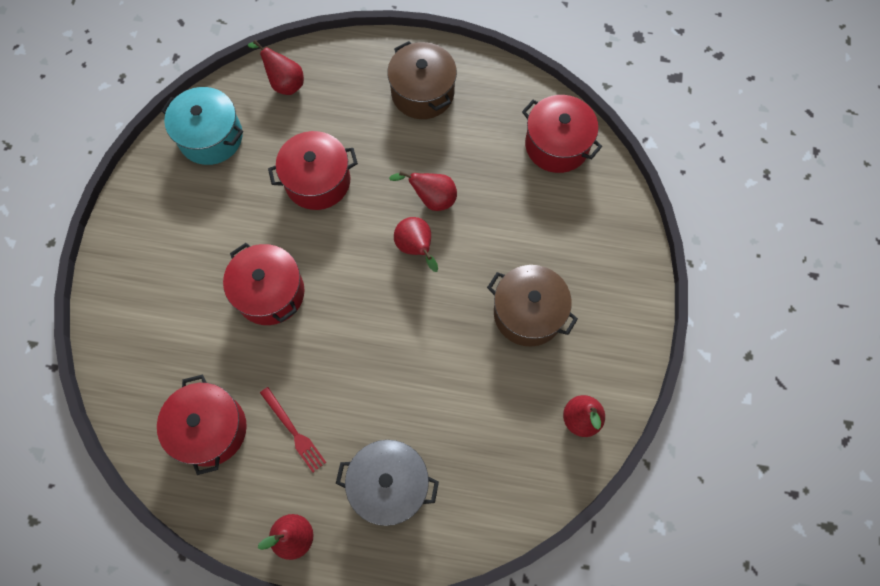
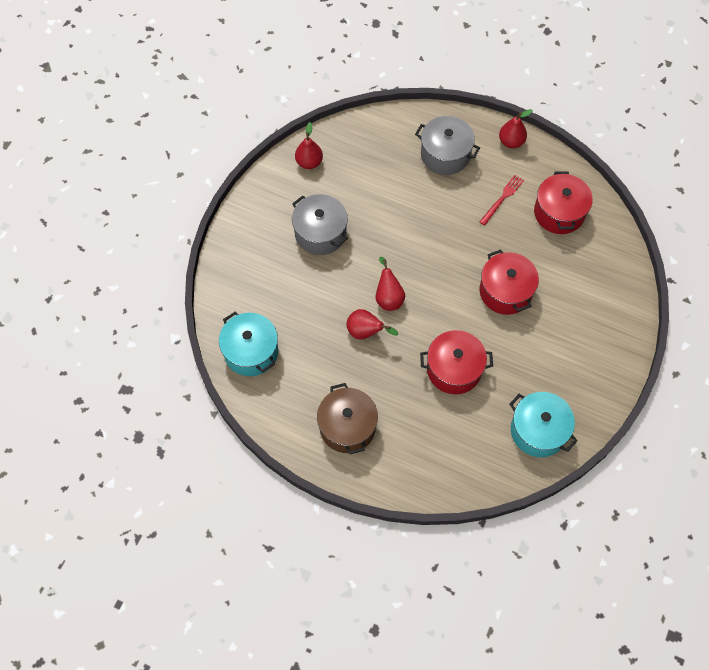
camera: 165 degrees left, 5 degrees down
red pear [248,40,304,95] -> none
red fork [260,387,326,472] -> red fork turned 60 degrees clockwise [480,175,524,226]
brown pot [487,265,578,346] -> grey pot [292,194,348,255]
red pot [522,95,602,173] -> turquoise pot [219,312,278,376]

